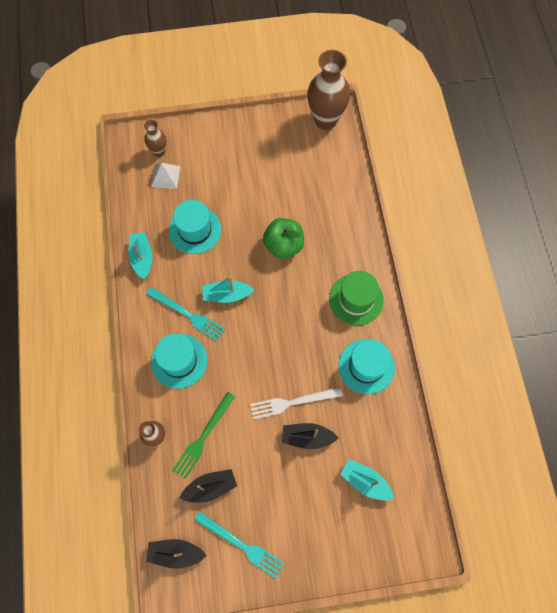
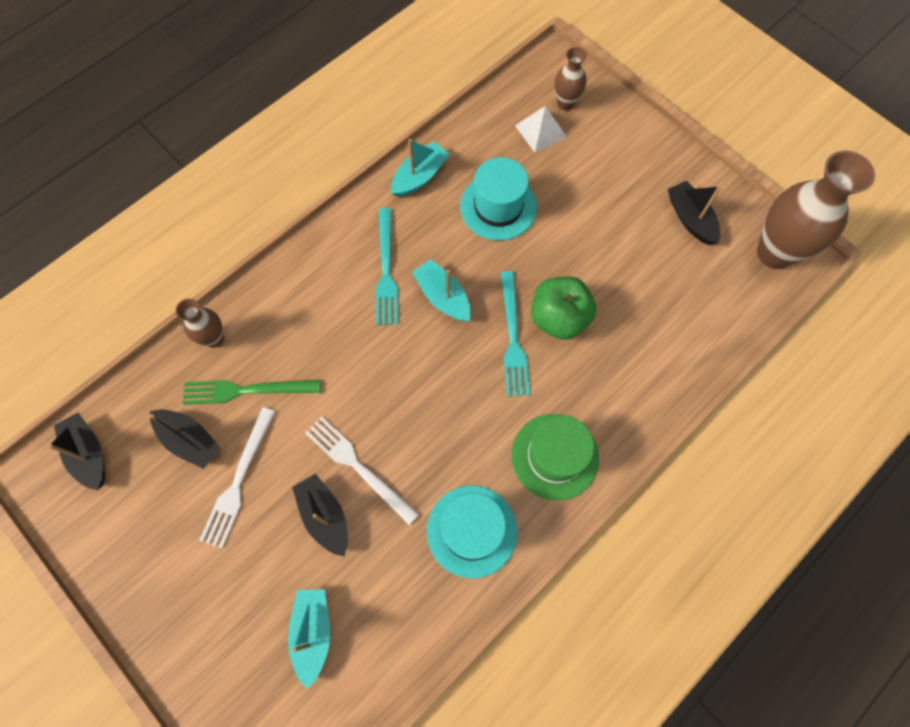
camera: 55 degrees right, 0 degrees up
turquoise hat [151,334,207,389] -> none
turquoise fork [194,511,285,578] -> turquoise fork moved to [501,271,530,397]
none -> white fork [199,407,275,549]
none -> black boat [668,181,722,245]

